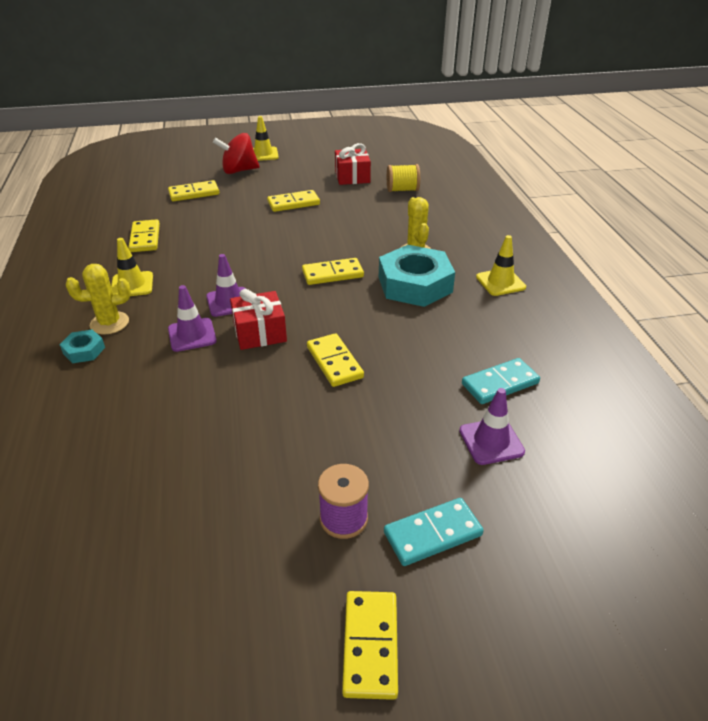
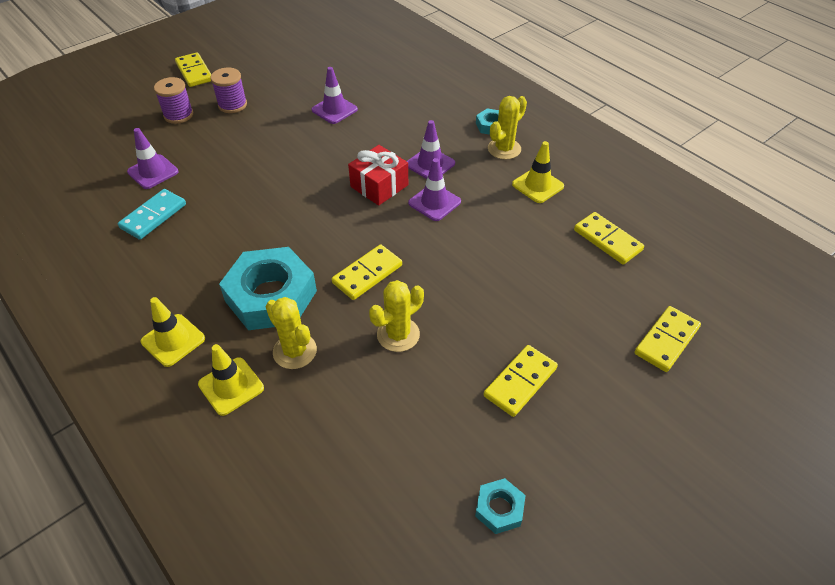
camera: 150 degrees right, 10 degrees up
red spinning top [213,133,260,174] -> none
yellow traffic cone [253,116,279,161] -> yellow traffic cone moved to [198,344,264,416]
yellow domino [307,333,364,387] -> none
red gift [335,143,371,185] -> turquoise nut [475,478,526,534]
turquoise domino [384,498,484,566] -> purple spool [154,77,193,124]
yellow spool [387,164,420,192] -> none
none -> purple traffic cone [312,67,358,124]
none -> yellow cactus [369,280,424,352]

